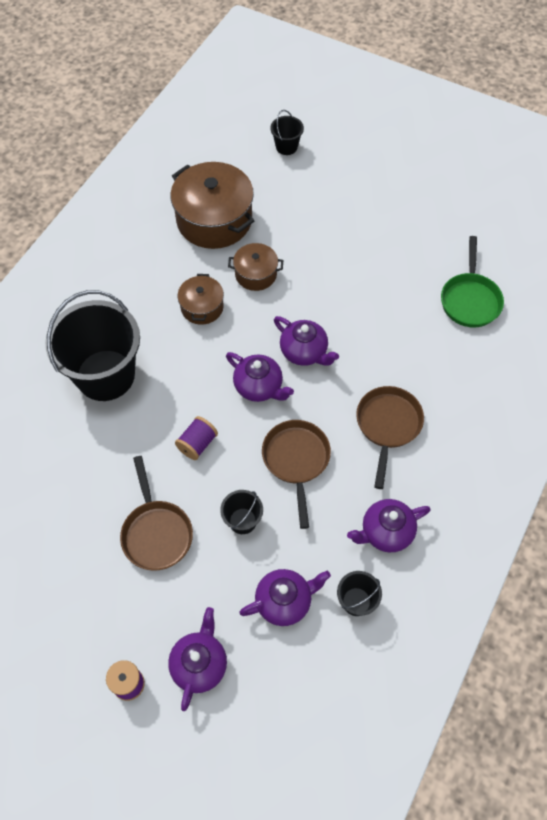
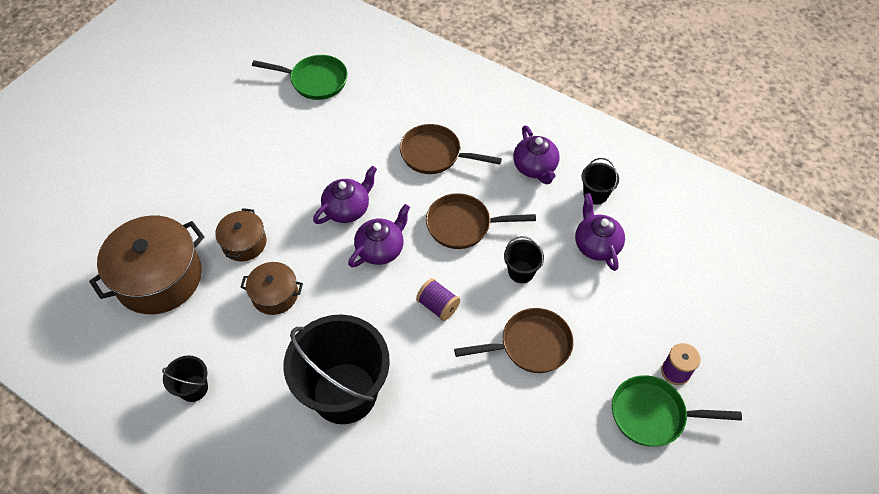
camera: 85 degrees left, 5 degrees down
purple teapot [168,607,227,711] -> none
black bucket [270,110,304,155] -> black bucket moved to [162,355,208,402]
none -> green pan [612,375,742,447]

